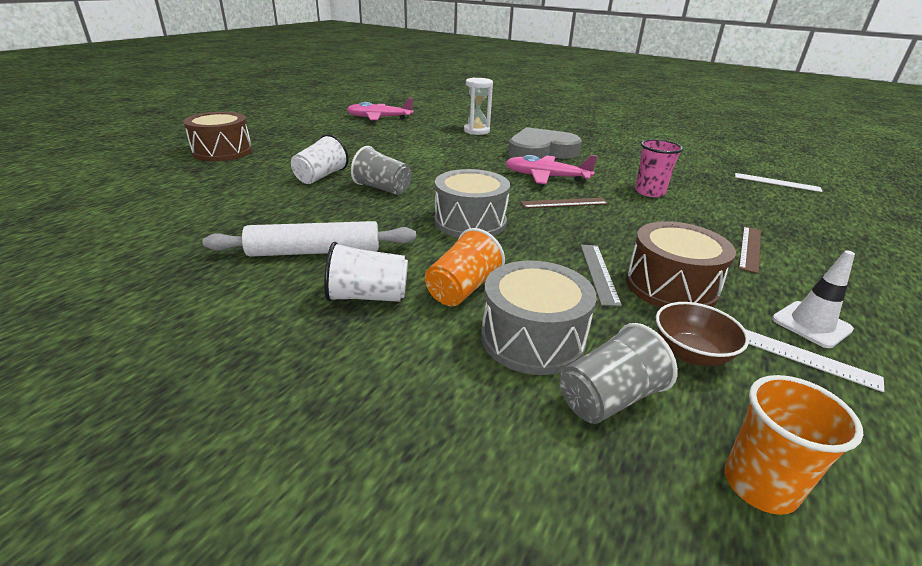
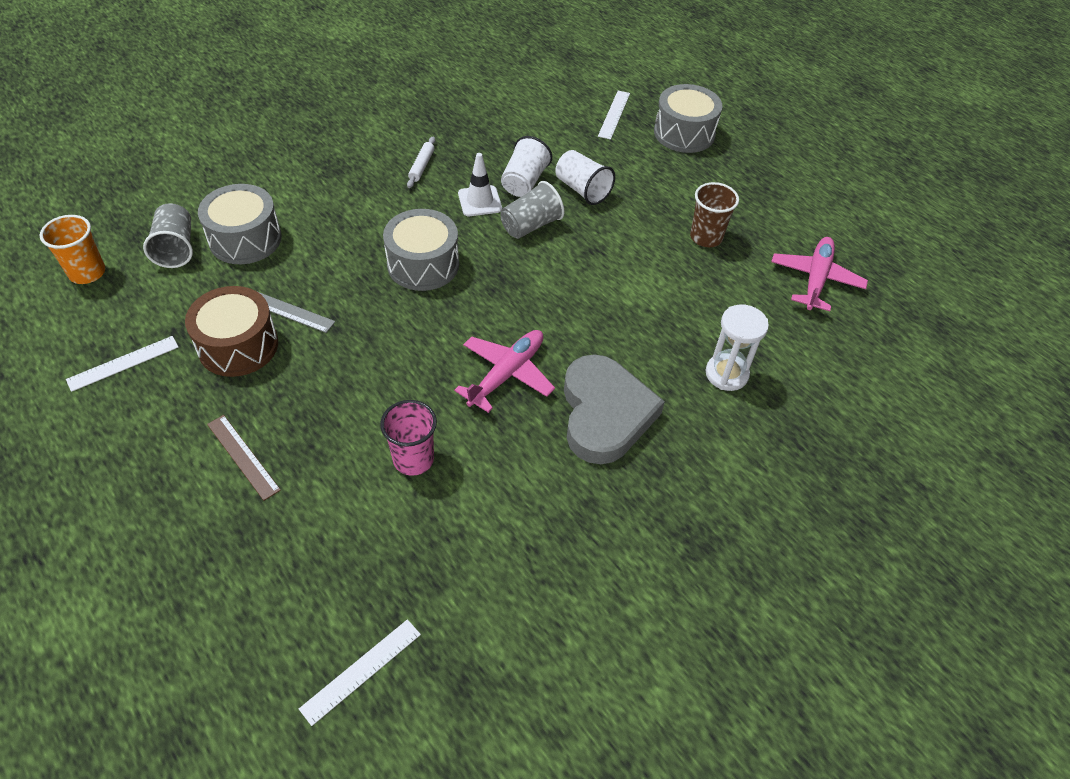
camera: 110 degrees right, 20 degrees up
brown drum [183,112,252,161] -> grey drum [654,84,722,153]
white rolling pin [202,221,416,257] -> white rolling pin [407,136,435,188], size x0.50
white cup [324,242,408,302] -> white cup moved to [501,136,552,197]
orange cup [425,228,505,306] -> none
brown ruler [520,198,609,208] -> none
brown bowl [656,302,749,366] -> none
white traffic cone [772,250,855,348] -> white traffic cone moved to [458,153,502,216]
none -> white ruler [598,91,630,140]
none -> brown cup [690,182,739,247]

